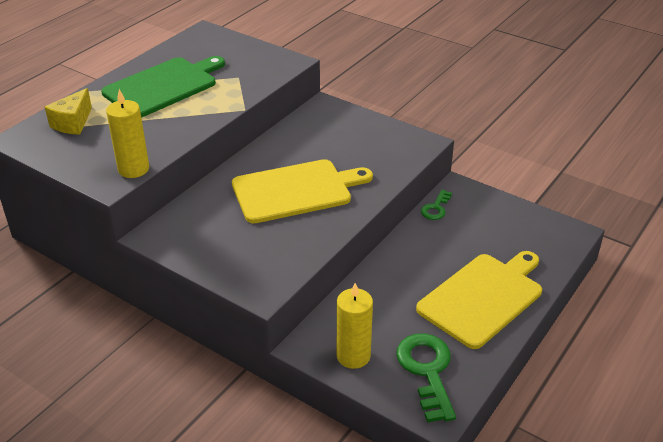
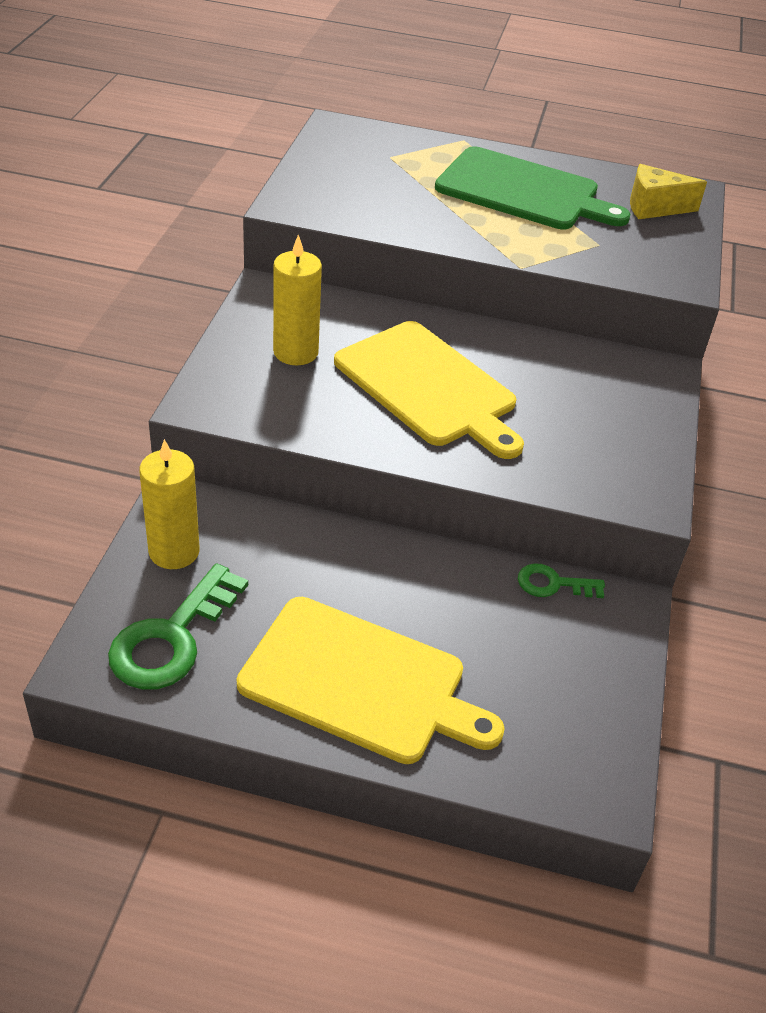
camera: 65 degrees right, 5 degrees up
yellow cheese [45,88,92,135] -> yellow cheese moved to [630,164,707,219]
yellow candle [106,89,149,178] -> yellow candle moved to [273,235,322,365]
green key [396,333,456,423] -> green key turned 150 degrees clockwise [108,563,248,690]

